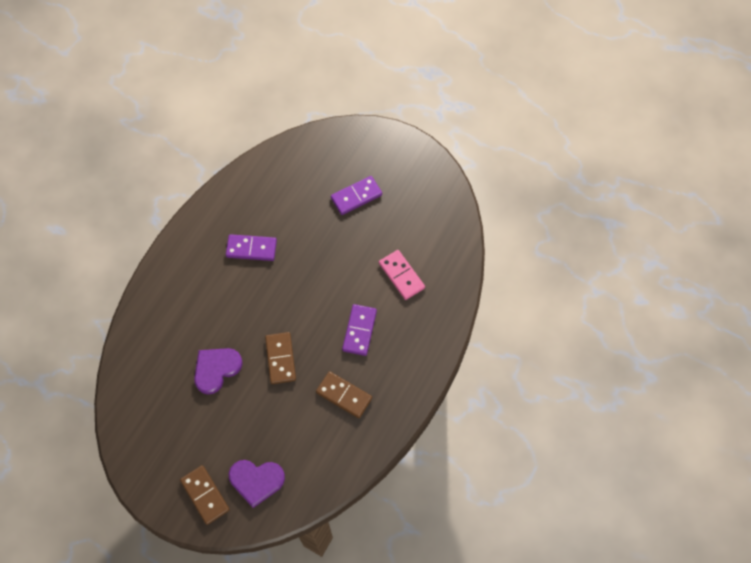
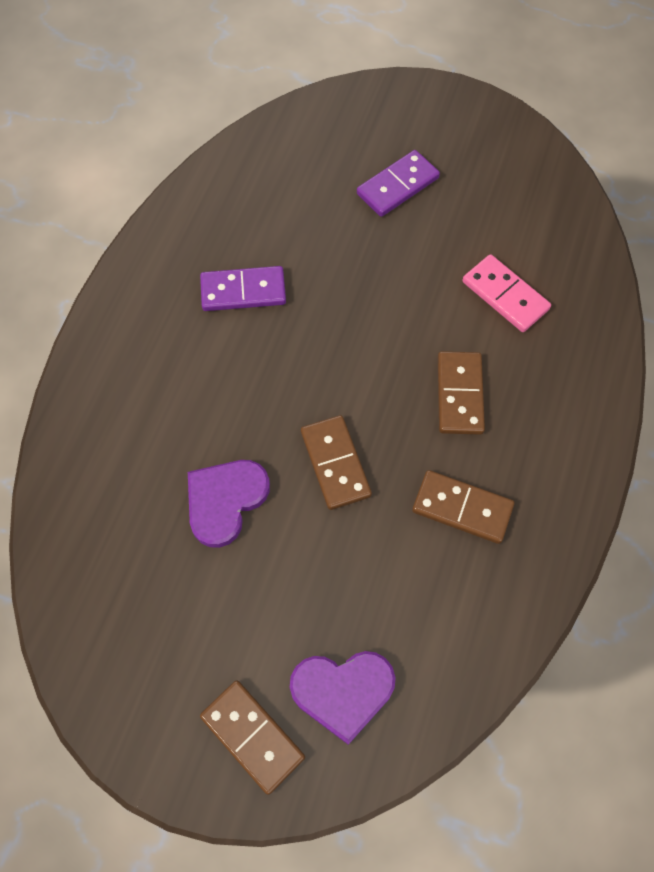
camera: 10 degrees left, 0 degrees up
purple domino [342,304,377,356] -> brown domino [438,351,485,435]

